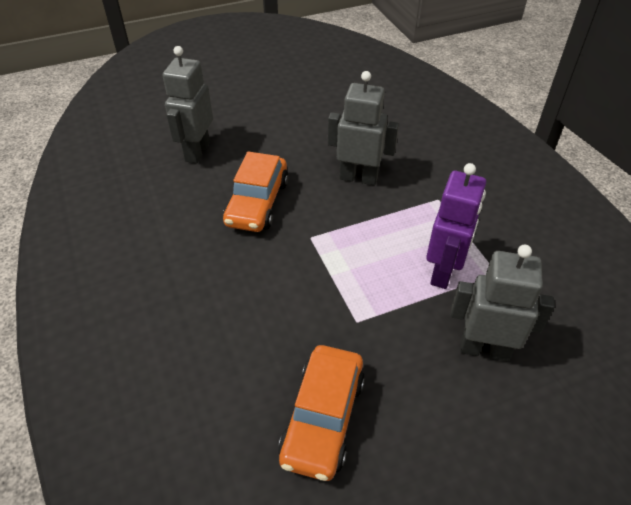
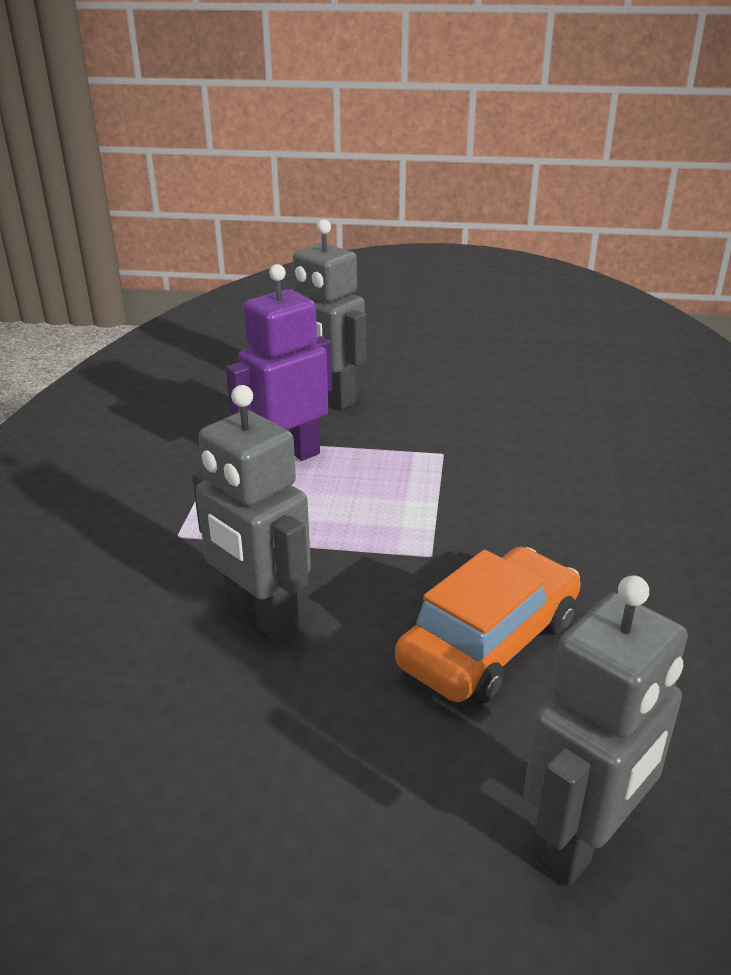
camera: 150 degrees left, 15 degrees down
orange car [278,345,365,481] -> none

